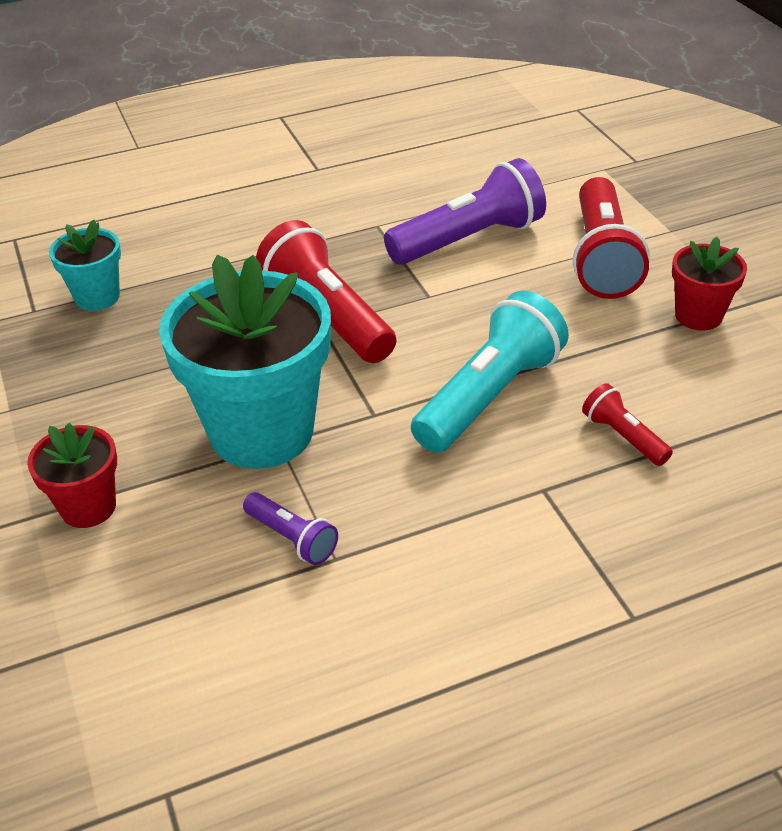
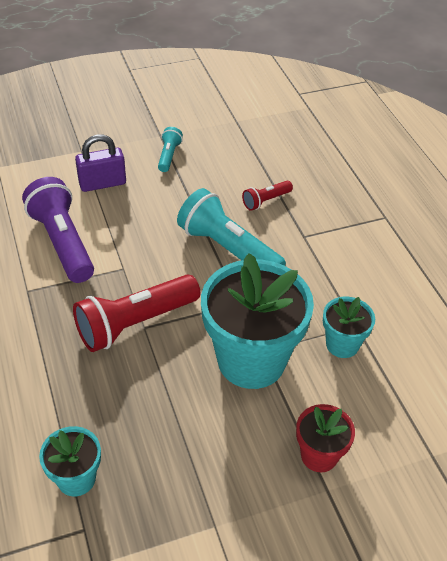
camera: 90 degrees left, 5 degrees up
purple flashlight [243,492,338,565] -> turquoise flower pot [323,297,375,358]
red flashlight [573,177,650,299] -> purple padlock [75,134,126,192]
red flower pot [672,237,747,331] -> turquoise flashlight [158,127,183,172]

